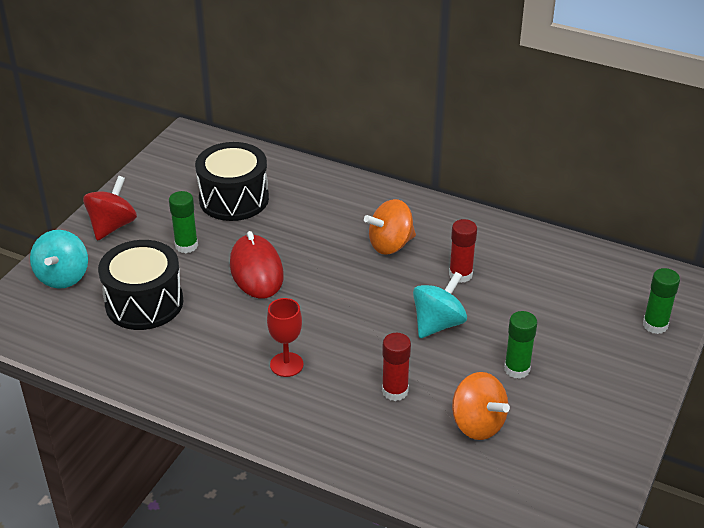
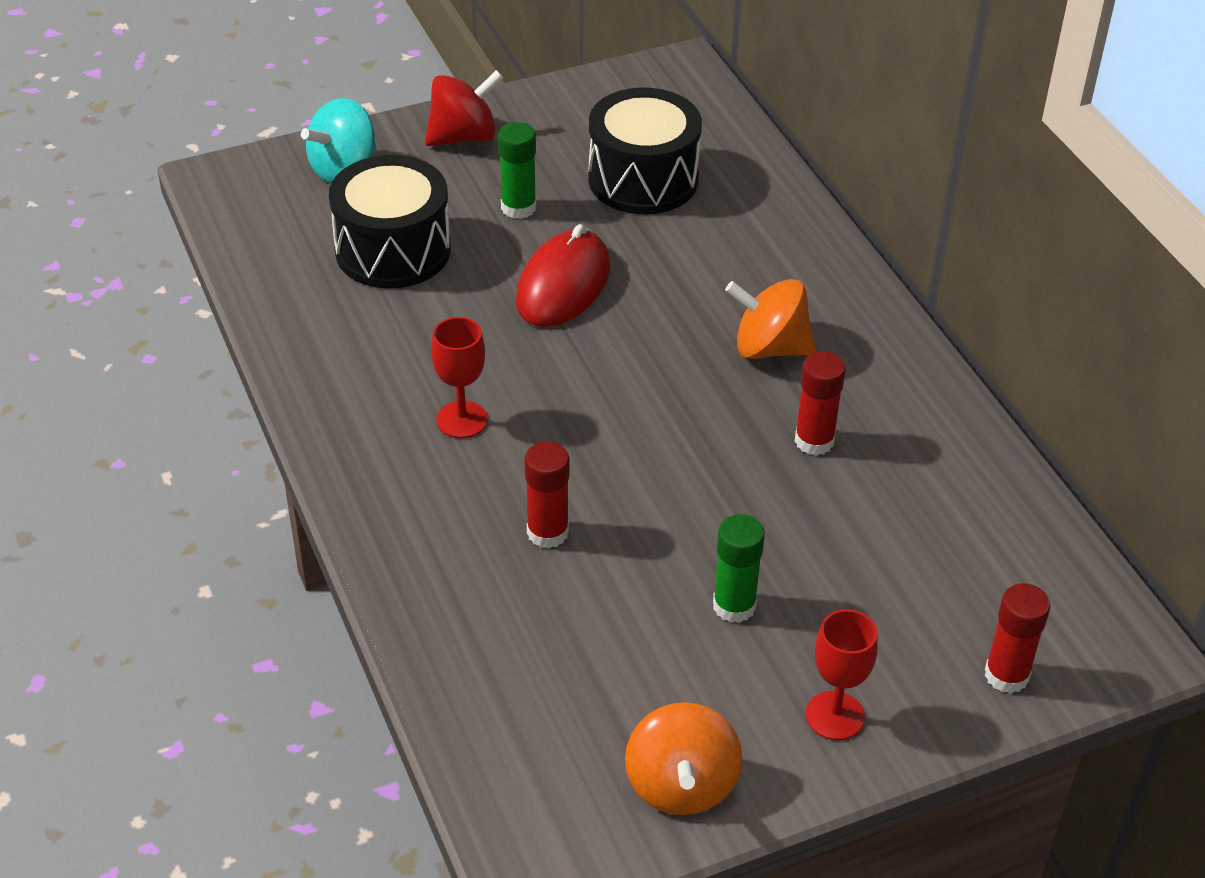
camera: 40 degrees right, 5 degrees up
turquoise spinning top [413,272,467,338] -> none
orange spinning top [452,372,510,440] -> orange spinning top moved to [625,702,742,815]
green glue stick [643,268,680,334] -> red glue stick [985,583,1050,693]
none -> red goblet [806,609,878,740]

